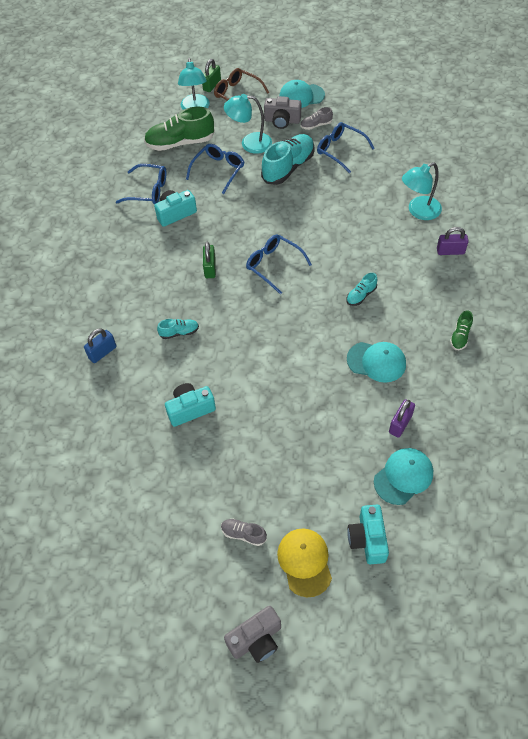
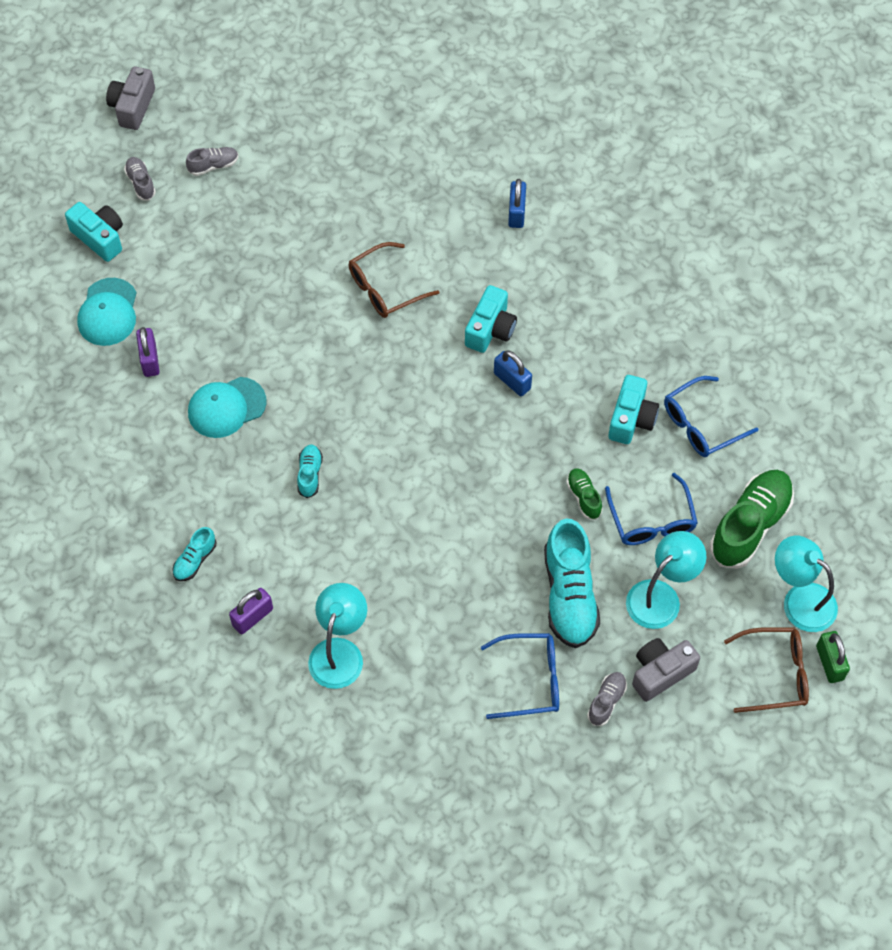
camera: 135 degrees right, 5 degrees up
turquoise shoe [157,319,199,339] -> turquoise shoe moved to [172,527,216,581]
turquoise camera [165,383,216,427] -> turquoise camera moved to [465,285,517,353]
green padlock [203,242,216,278] -> blue padlock [494,351,532,396]
blue glasses [246,234,312,294] -> none
yellow cap [277,528,332,597] -> grey shoe [124,157,156,201]
turquoise cap [279,80,325,108] -> none
green shoe [450,310,473,350] -> green shoe moved to [566,468,603,520]
none -> brown glasses [349,242,439,318]

